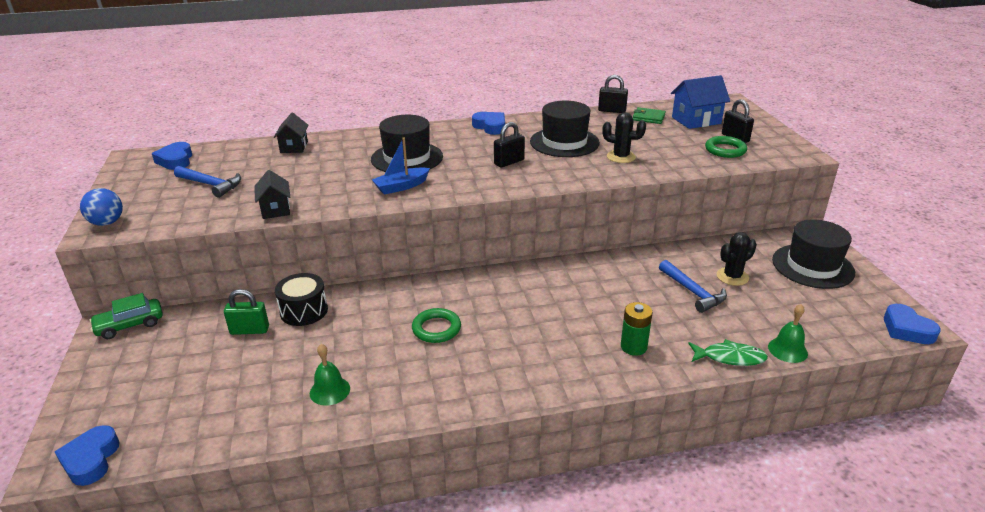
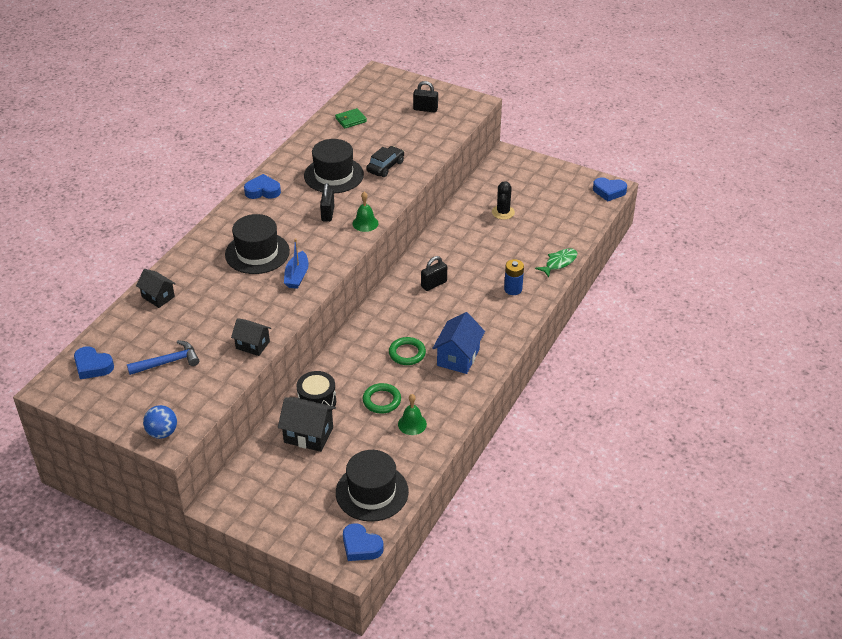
camera: 50 degrees left, 10 degrees up
green car [89,293,163,339] -> none
green padlock [224,289,269,335] -> black house [278,397,336,452]
black padlock [598,75,628,113] -> black padlock moved to [421,256,447,291]
black cactus [602,112,646,163] -> black car [366,146,404,177]
green battery [621,302,653,356] -> blue battery [504,259,524,295]
blue hammer [659,260,727,313] -> none
blue house [671,75,730,129] -> blue house moved to [432,312,485,374]
green ring [705,136,747,158] -> green ring moved to [363,383,401,414]
green bell [768,304,808,363] -> green bell moved to [353,192,379,232]
black hat [772,220,855,289] -> black hat moved to [336,450,409,522]

